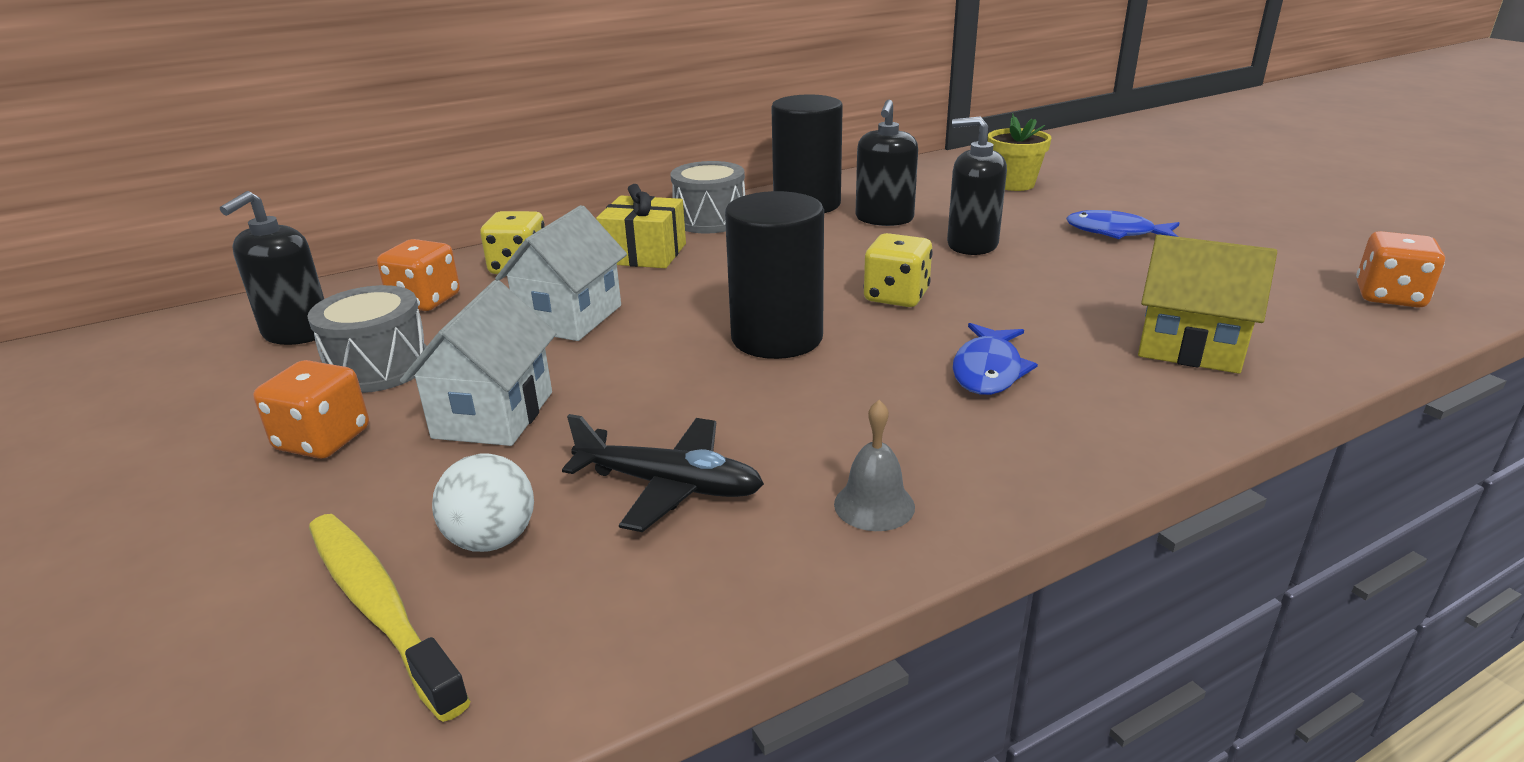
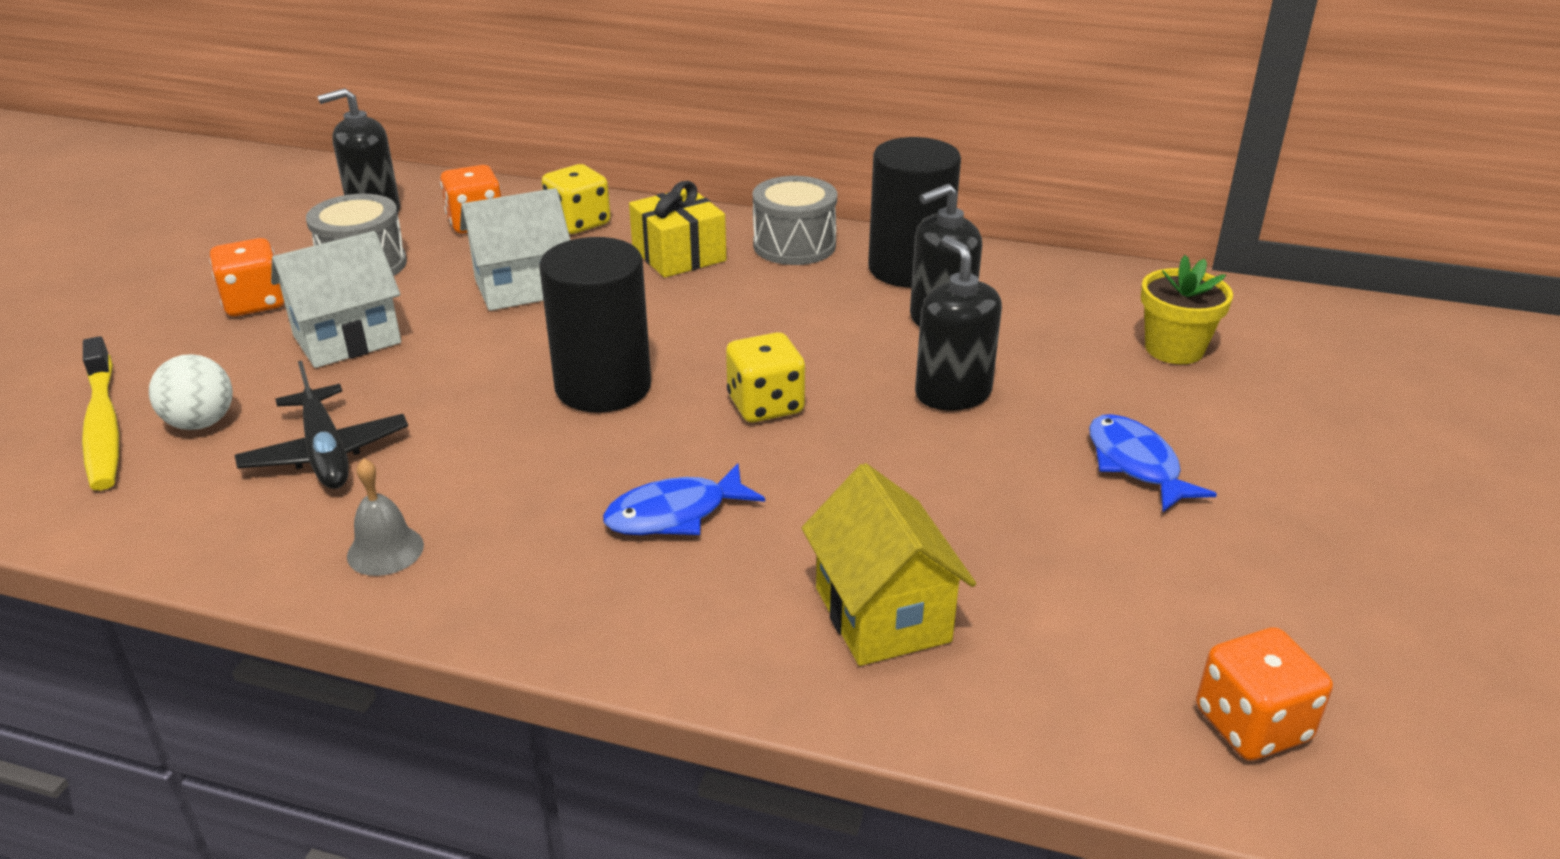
camera: 45 degrees right, 5 degrees up
yellow toothbrush [309,514,471,722] -> yellow toothbrush turned 150 degrees clockwise [82,336,119,491]

